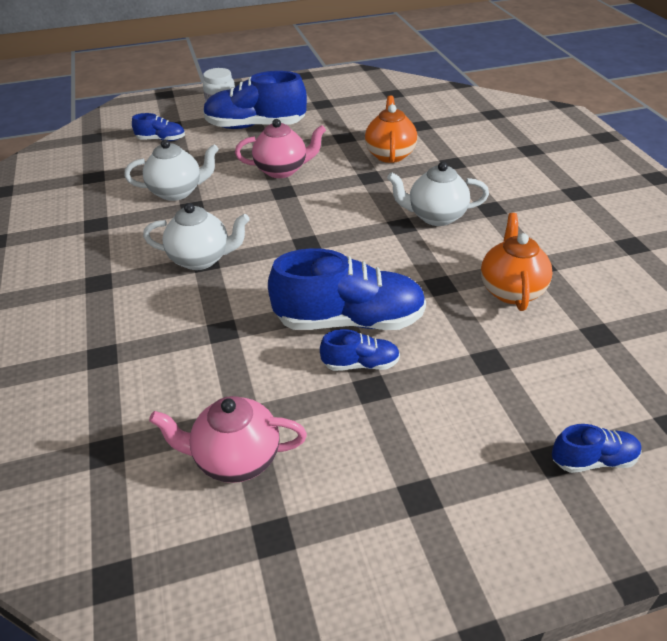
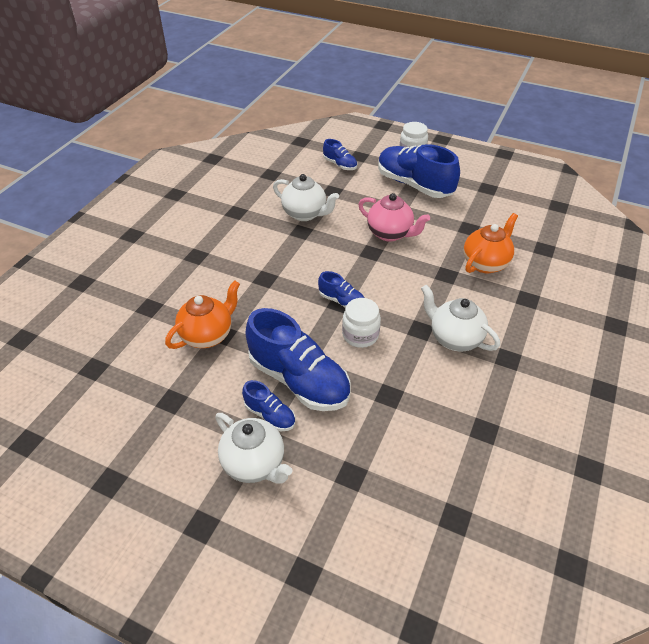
camera: 40 degrees right, 5 degrees up
white teapot [143,203,250,270] -> white teapot moved to [215,413,292,484]
pink teapot [149,396,307,483] -> none
orange teapot [481,213,553,311] -> orange teapot moved to [165,280,240,349]
blue shoe [552,424,642,473] -> blue shoe moved to [318,271,365,308]
none -> white jar [342,298,381,348]

